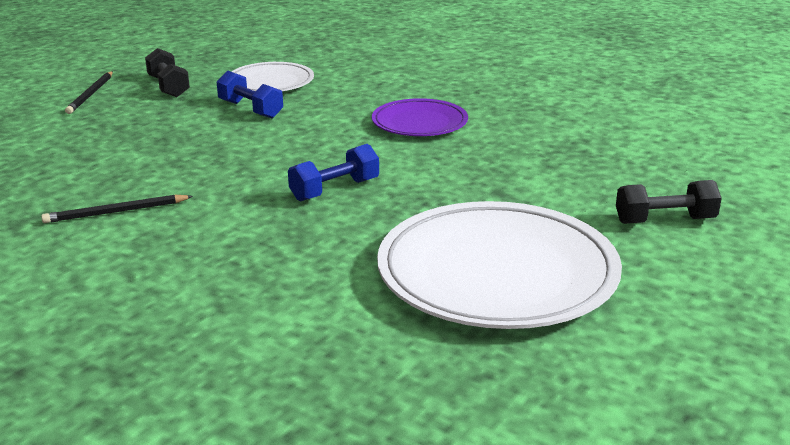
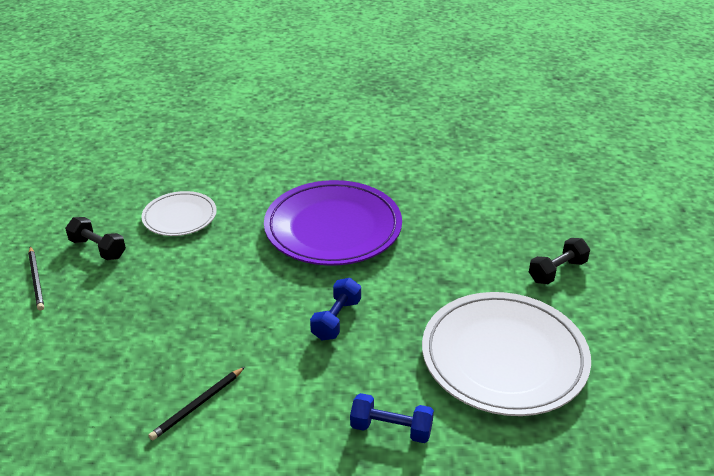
camera: 30 degrees left, 10 degrees up
blue dumbbell [217,70,283,118] -> blue dumbbell moved to [350,393,434,443]
purple plate [372,98,468,136] -> purple plate [264,180,402,266], size x1.83

